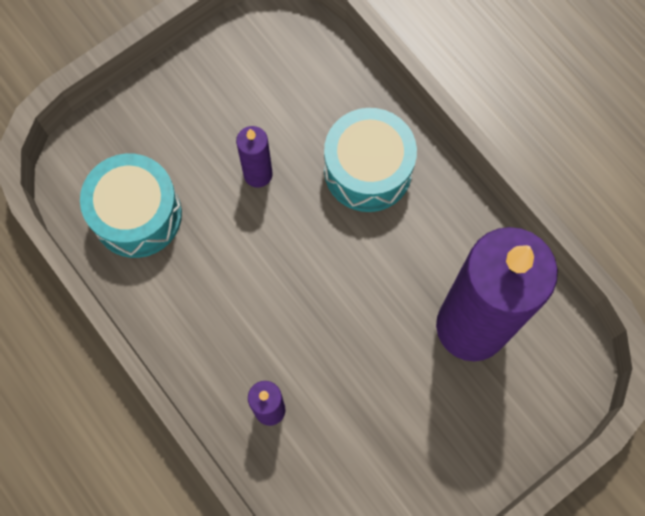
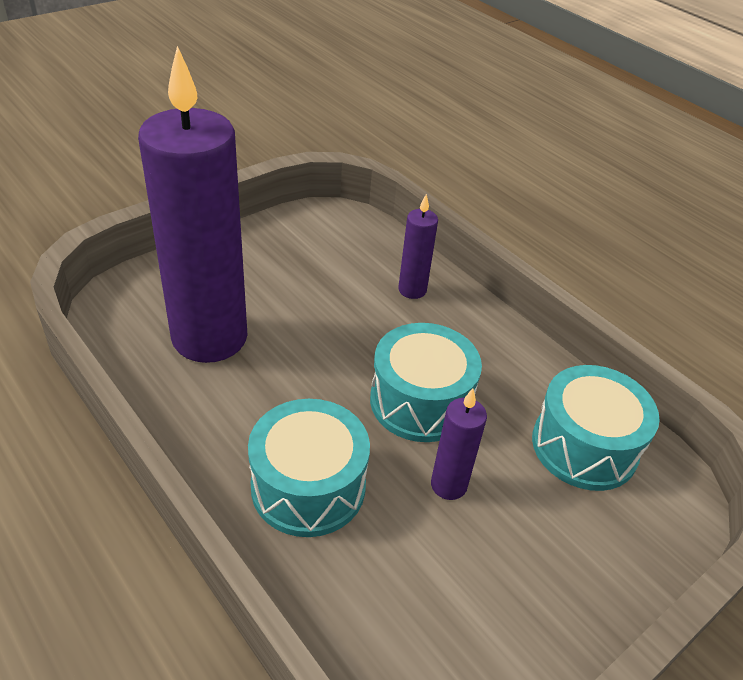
camera: 175 degrees right, 30 degrees down
none -> turquoise drum [370,323,482,442]

